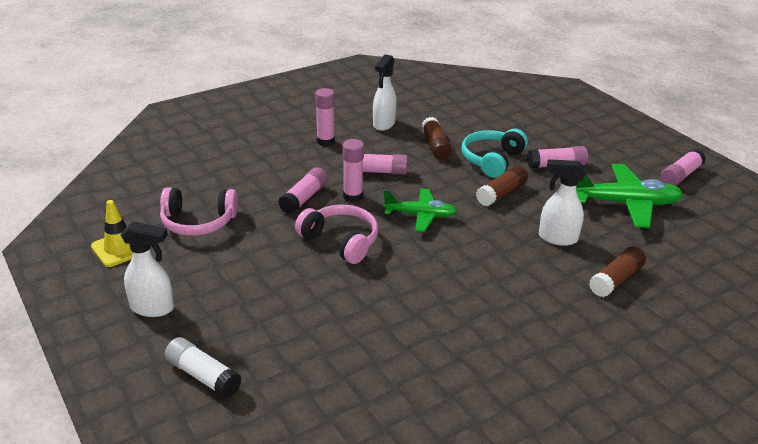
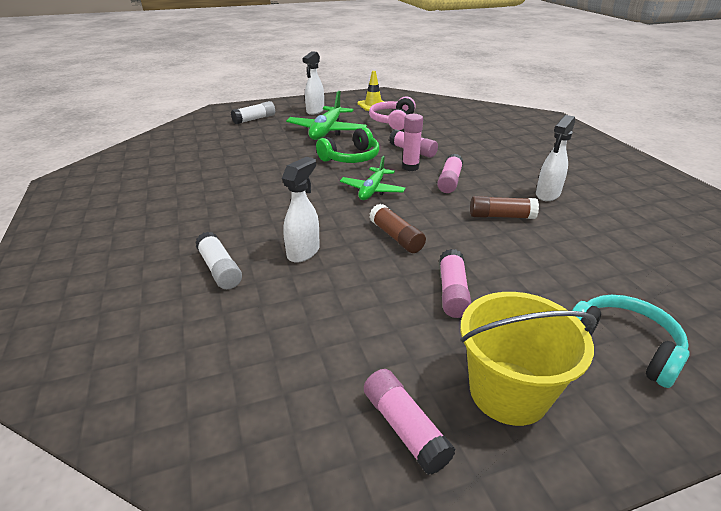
camera: 105 degrees right, 0 degrees up
pink headphones [295,205,378,264] -> green headphones [316,127,379,163]
pink glue stick [315,88,335,146] -> none
white spray bottle [373,54,397,131] -> white spray bottle turned 90 degrees counterclockwise [536,115,575,201]
turquoise headphones [462,129,528,178] -> turquoise headphones moved to [572,295,690,388]
green plane [576,164,683,228] -> green plane moved to [286,91,367,140]
brown glue stick [589,247,646,297] -> white glue stick [195,232,242,289]
none -> yellow bucket [460,292,597,426]

